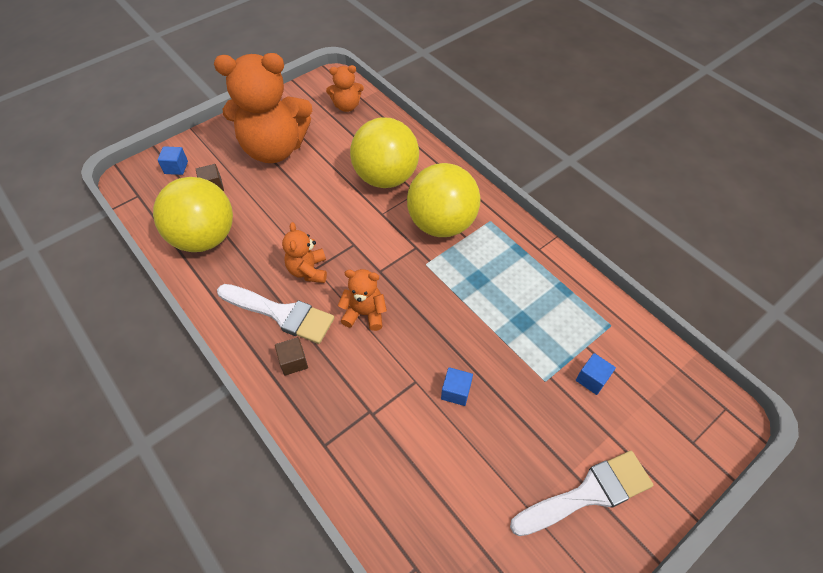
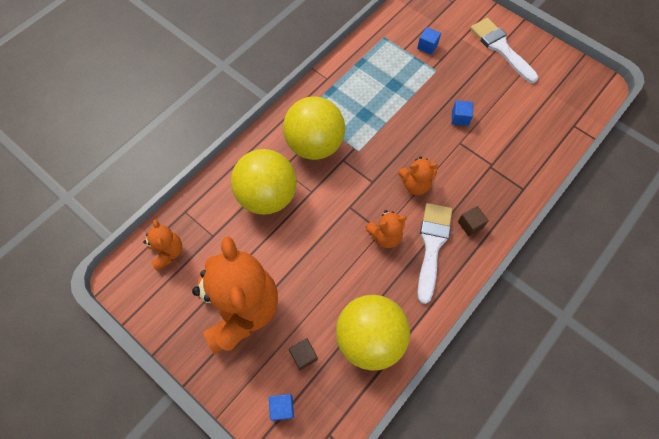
camera: 100 degrees left, 10 degrees up
orange teddy bear [338,269,387,331] -> orange teddy bear turned 90 degrees counterclockwise [398,156,438,195]

